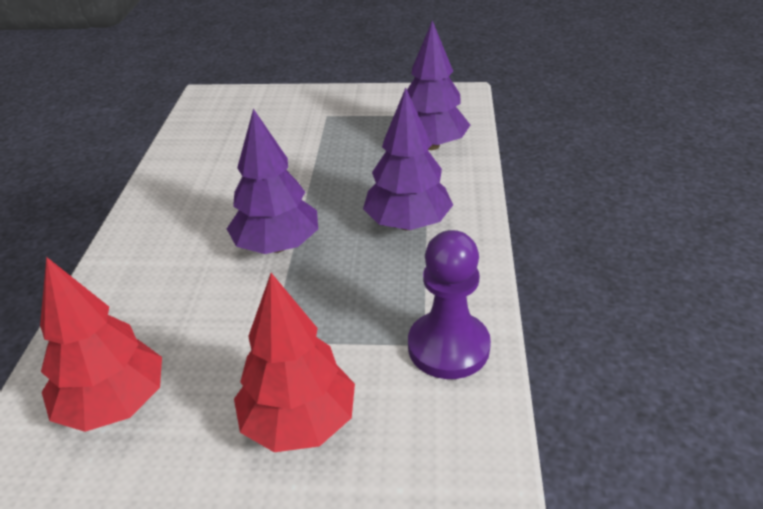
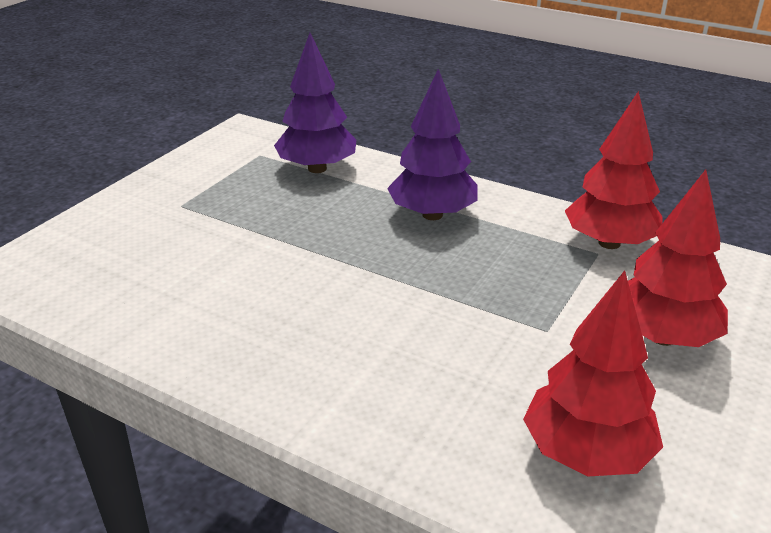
camera: 65 degrees left, 5 degrees down
purple tree [227,109,318,254] -> none
purple pawn [408,230,491,379] -> red tree [565,91,663,249]

